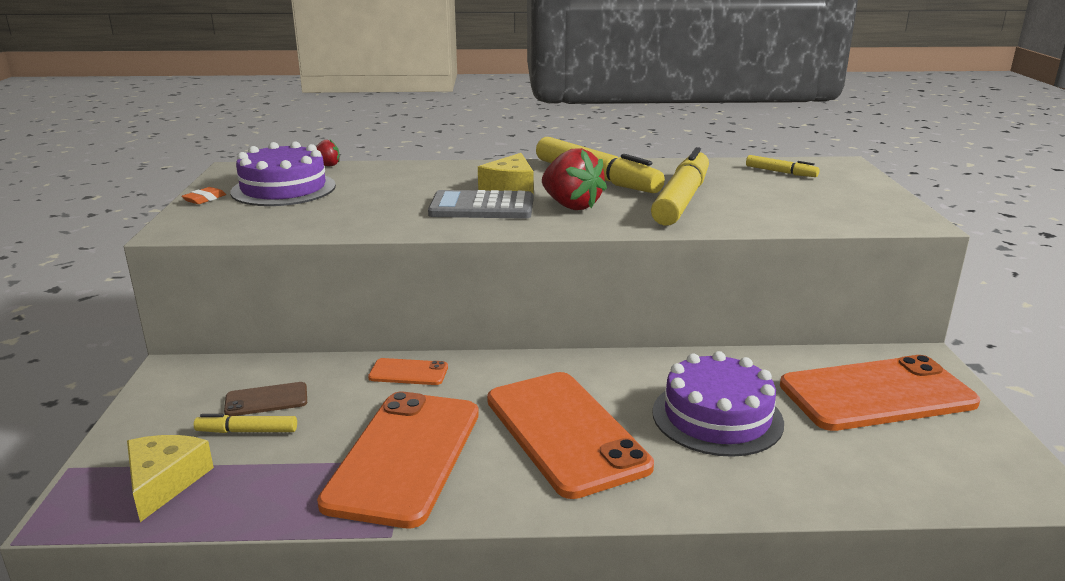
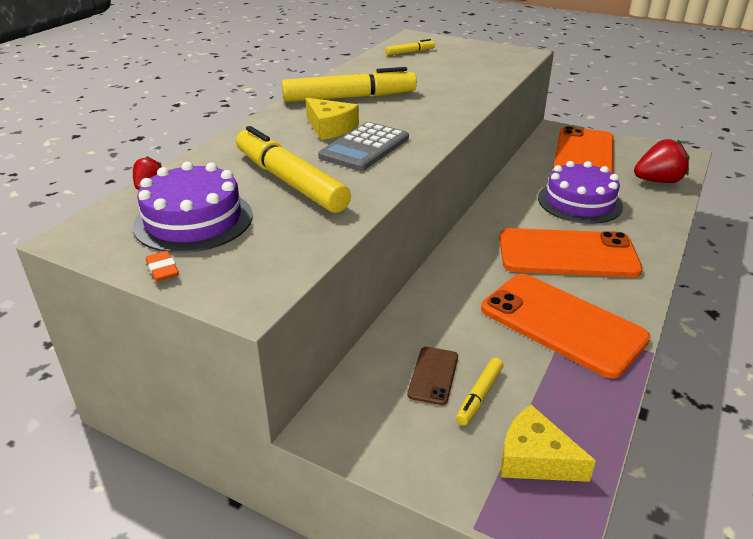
camera: 60 degrees left, 10 degrees up
orange phone [368,358,448,385] -> none
red strawberry [542,148,607,210] -> red strawberry moved to [634,139,689,183]
yellow marker [651,147,709,226] -> yellow marker moved to [236,126,351,213]

